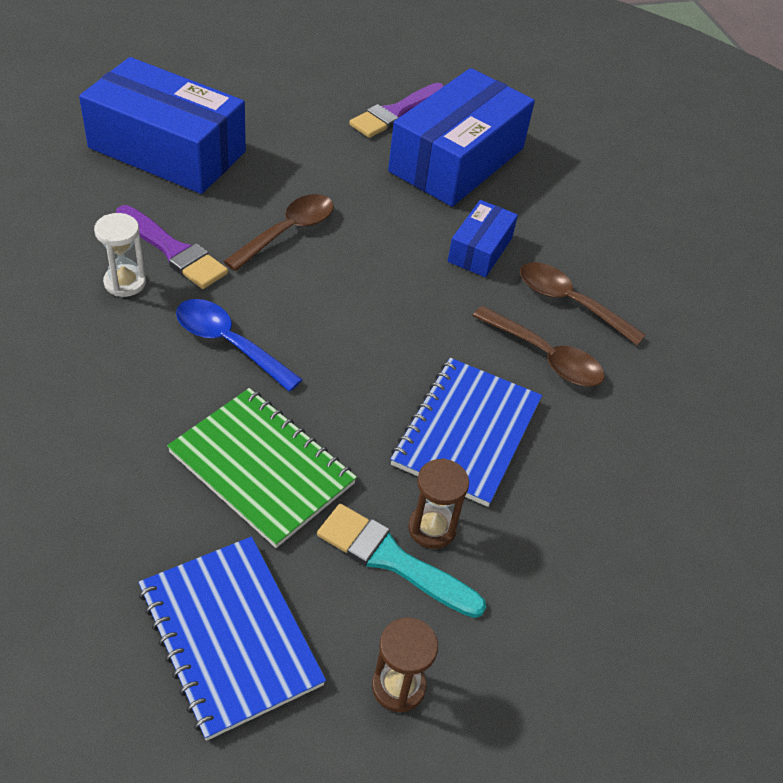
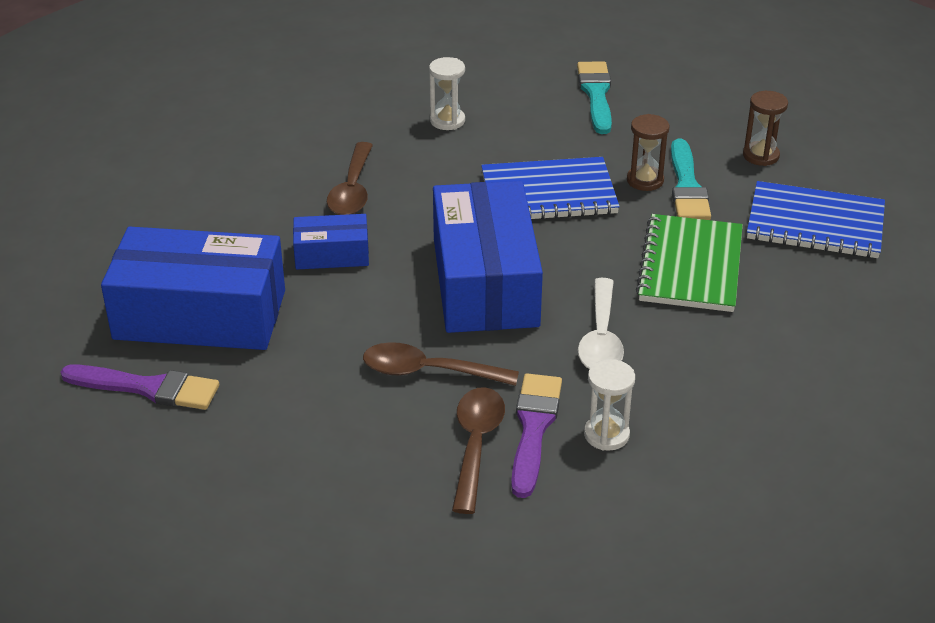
camera: 115 degrees left, 10 degrees down
blue box [79,57,246,194] -> blue box moved to [433,181,543,333]
blue notebook [139,536,326,741] -> blue notebook turned 75 degrees clockwise [747,181,885,258]
blue spoon [176,299,303,392] -> white spoon [578,278,624,369]
brown spoon [473,306,605,387] -> brown spoon moved to [452,387,505,514]
none -> white hourglass [429,57,465,130]
none -> turquoise brush [577,61,612,134]

